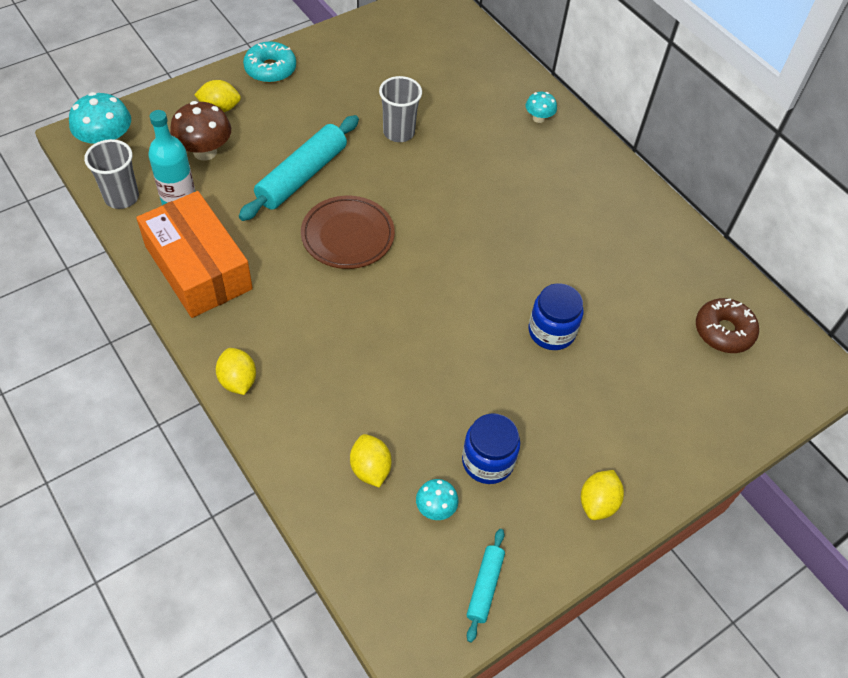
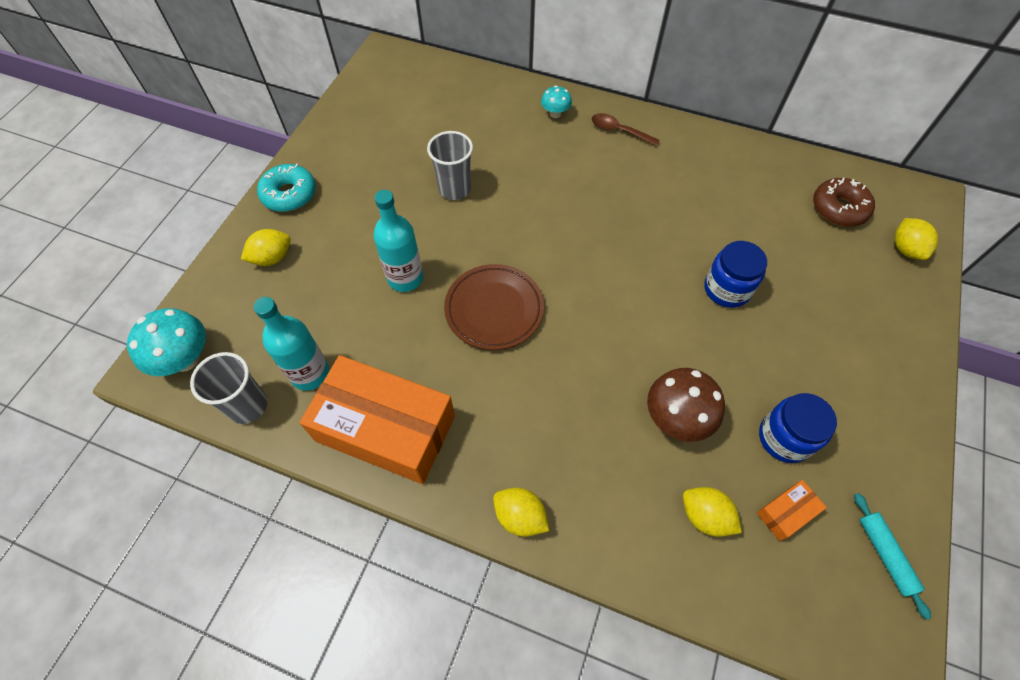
camera: 30 degrees left, 5 degrees up
brown mushroom [170,101,231,161] -> brown mushroom moved to [647,368,725,442]
turquoise rolling pin [239,115,359,221] -> turquoise bottle [373,190,423,292]
turquoise mushroom [416,479,458,520] -> orange box [757,480,827,541]
yellow lemon [581,470,624,520] -> yellow lemon moved to [895,218,938,260]
none -> brown spoon [592,113,660,146]

